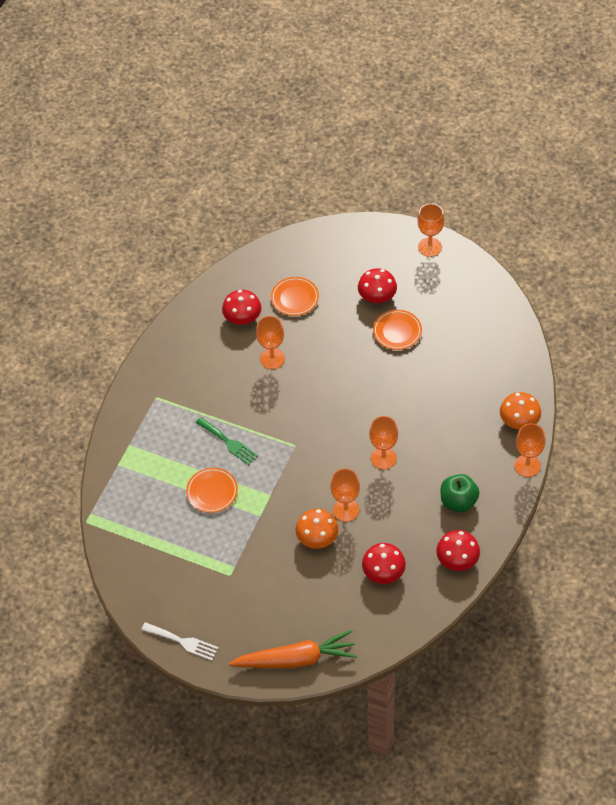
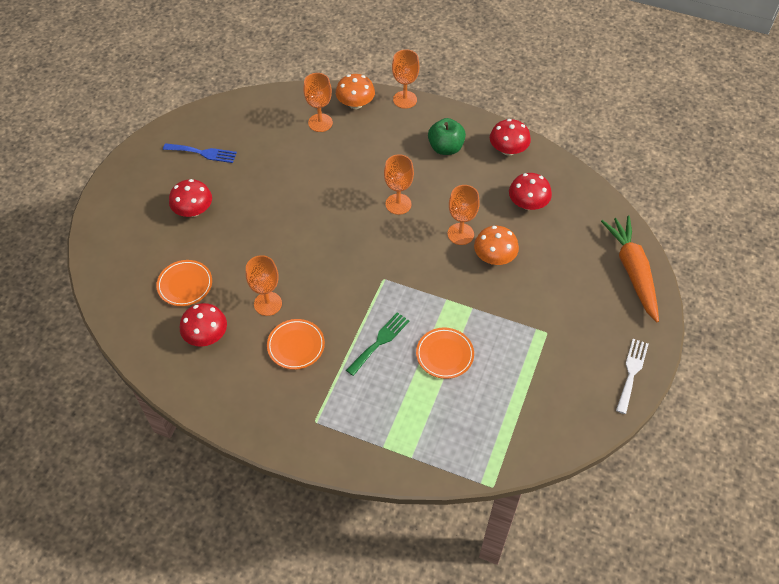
camera: 95 degrees left, 0 degrees up
orange plate [373,310,422,350] -> orange plate moved to [267,319,325,370]
orange goblet [418,203,444,257] -> orange goblet moved to [303,73,333,132]
none -> blue fork [163,143,237,163]

